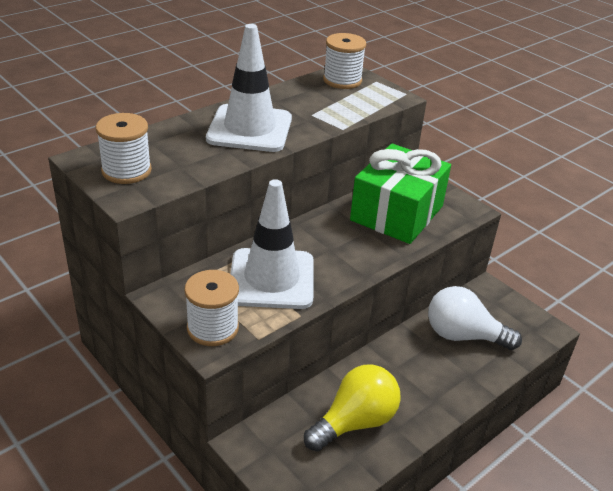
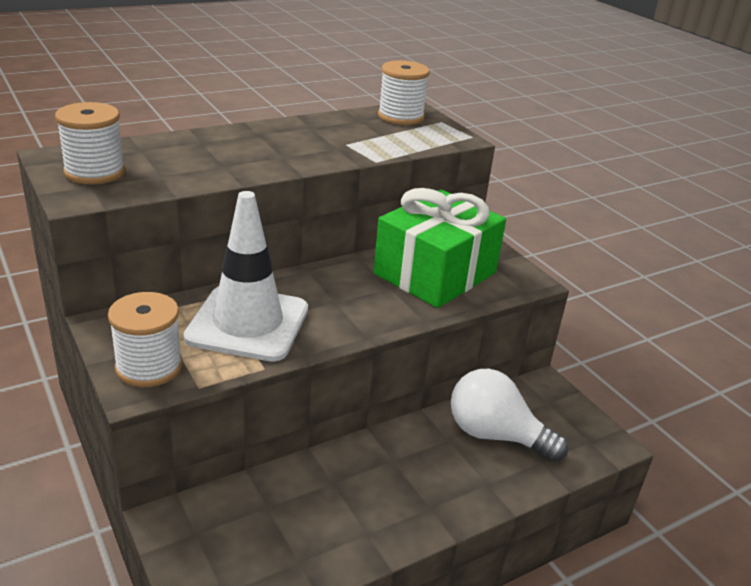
camera: 10 degrees right, 5 degrees down
white traffic cone [206,24,292,152] -> none
yellow light bulb [304,365,401,451] -> none

